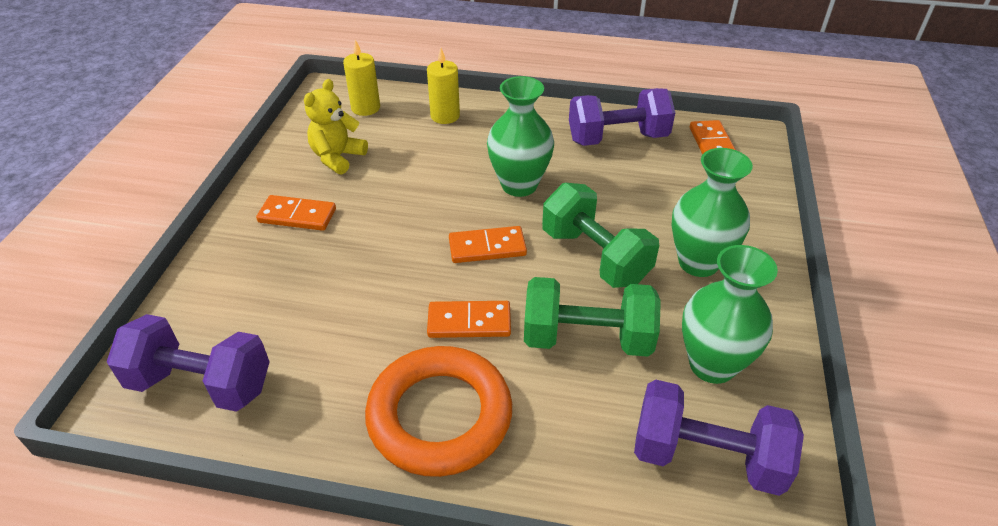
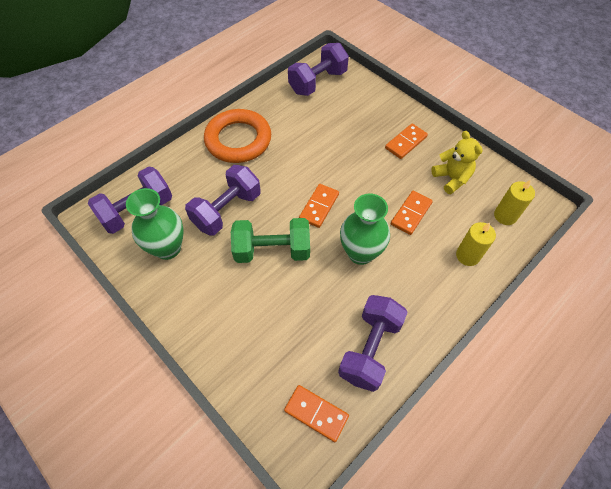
camera: 125 degrees right, 15 degrees up
orange domino [427,301,511,338] -> orange domino moved to [391,191,433,235]
green dumbbell [524,277,661,357] -> purple dumbbell [185,165,261,235]
green vase [672,148,753,277] -> none

